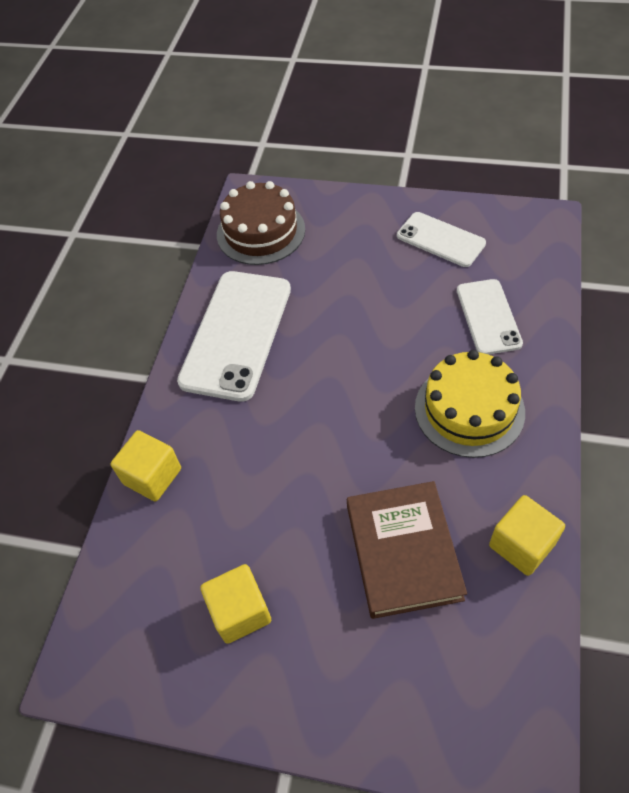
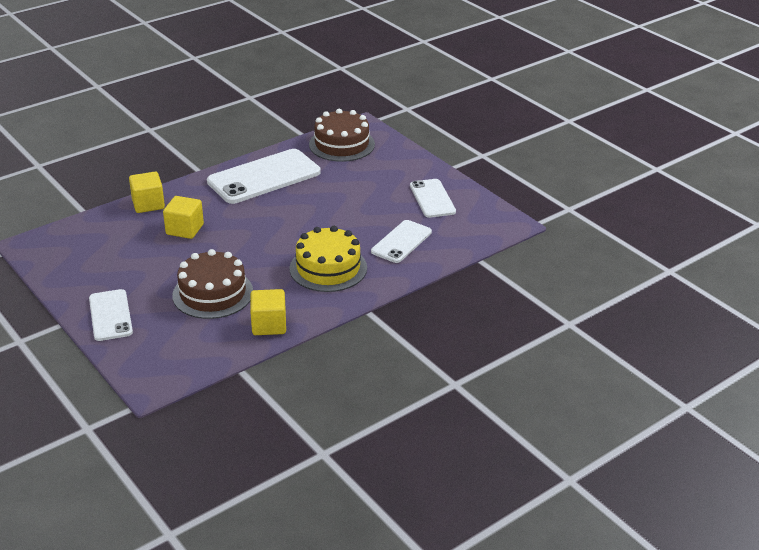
camera: 35 degrees right, 20 degrees down
yellow cube [200,564,271,644] -> yellow cube moved to [163,196,204,239]
brown book [347,481,467,619] -> brown cake [172,249,253,319]
none -> white phone [89,289,133,341]

